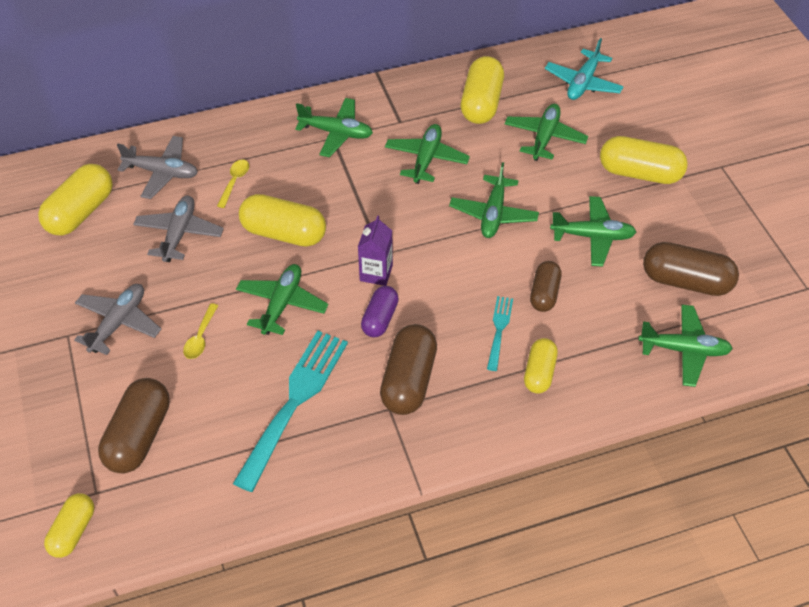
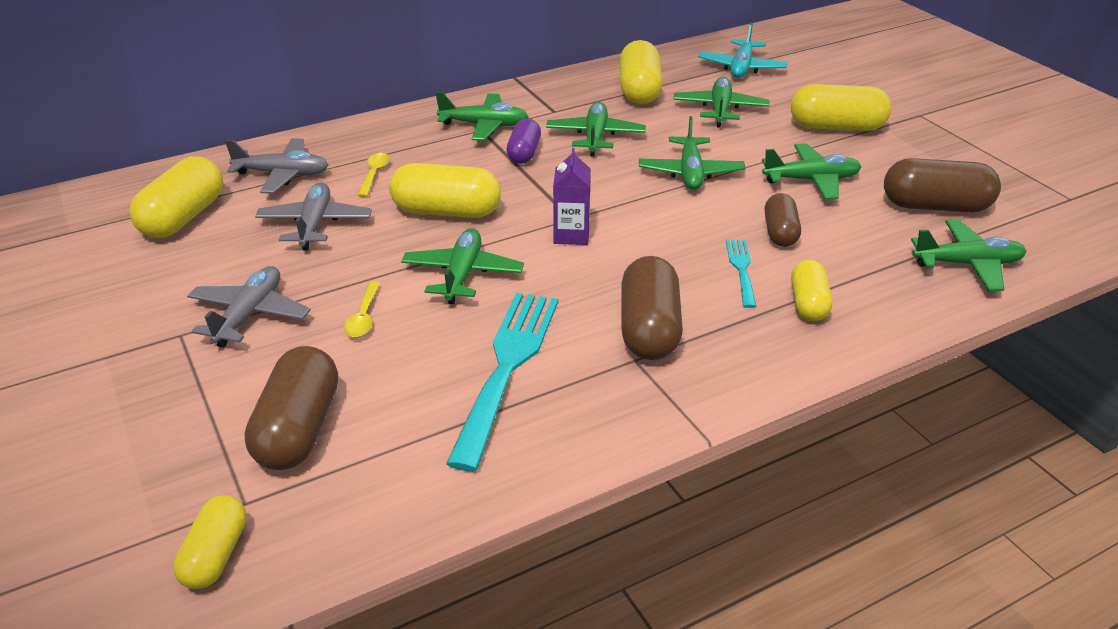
camera: 10 degrees left, 15 degrees down
purple capsule [361,286,399,337] -> purple capsule moved to [506,119,541,164]

